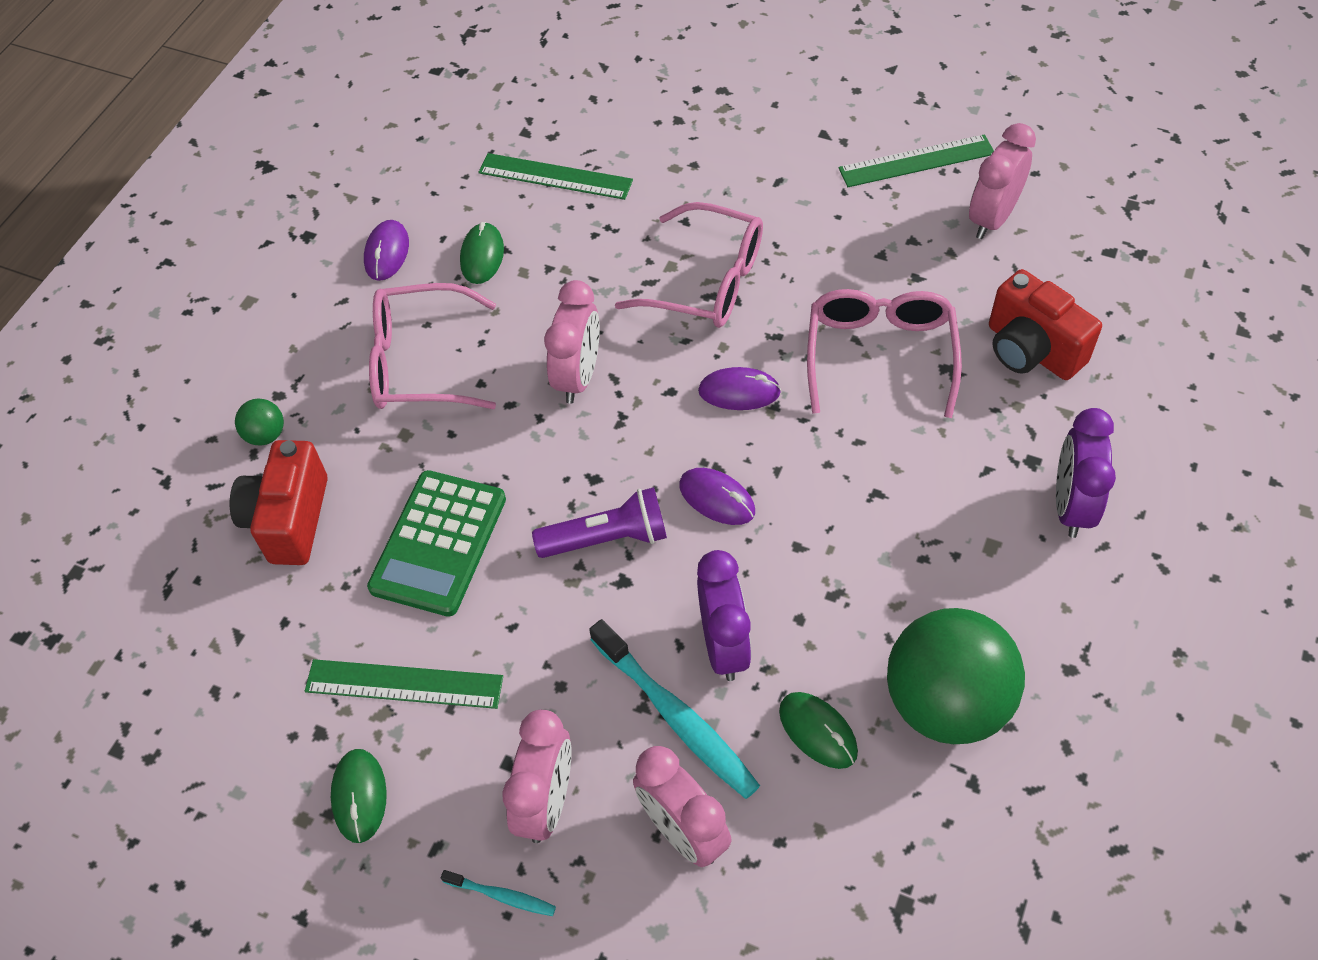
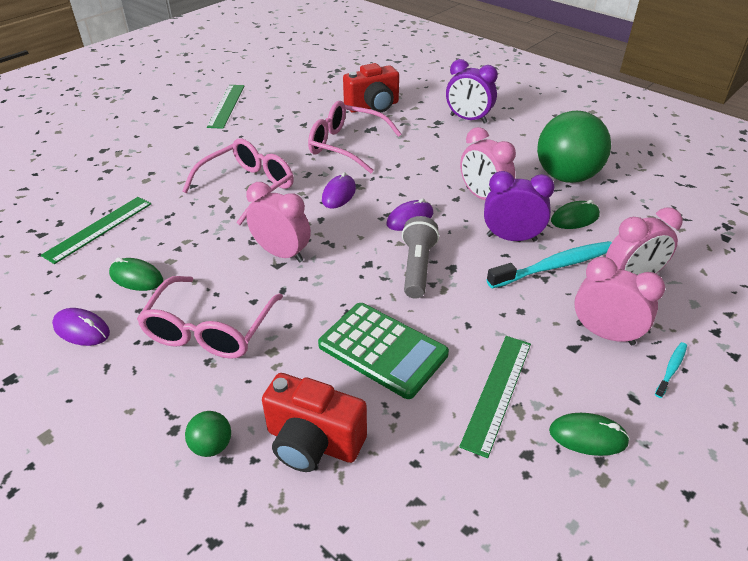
camera: 75 degrees left, 15 degrees down
purple flashlight [532,487,667,558] -> grey flashlight [402,216,439,299]
pink clock [969,123,1036,239] -> pink clock moved to [460,127,516,200]

